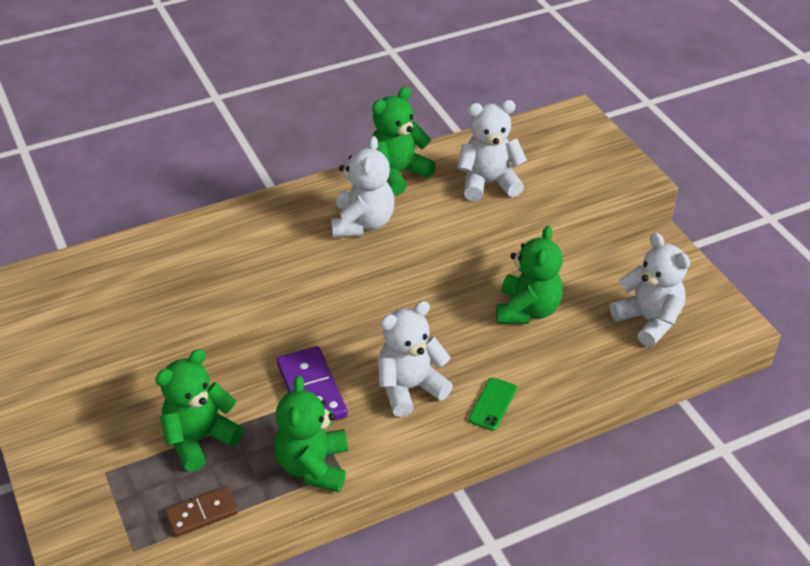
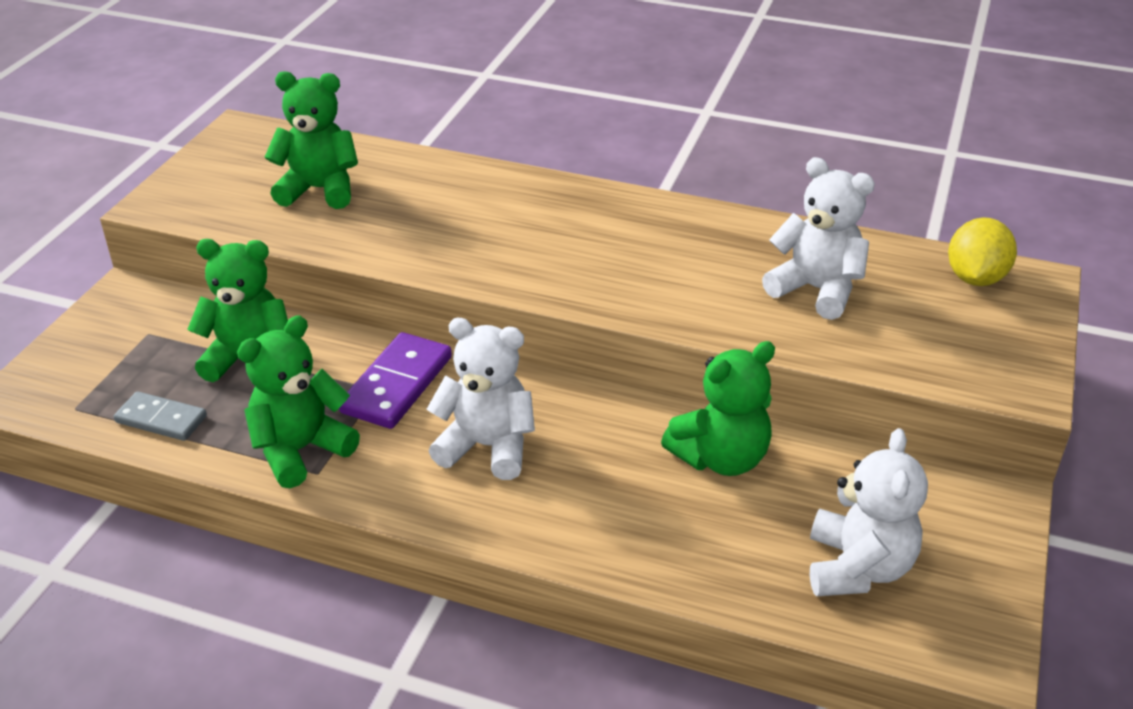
camera: 45 degrees right, 5 degrees down
brown domino [165,486,238,537] -> grey domino [114,391,207,441]
white teddy bear [331,136,394,238] -> none
green teddy bear [372,87,436,195] -> green teddy bear moved to [264,71,358,209]
green phone [468,377,517,431] -> none
none -> yellow lemon [948,217,1017,286]

